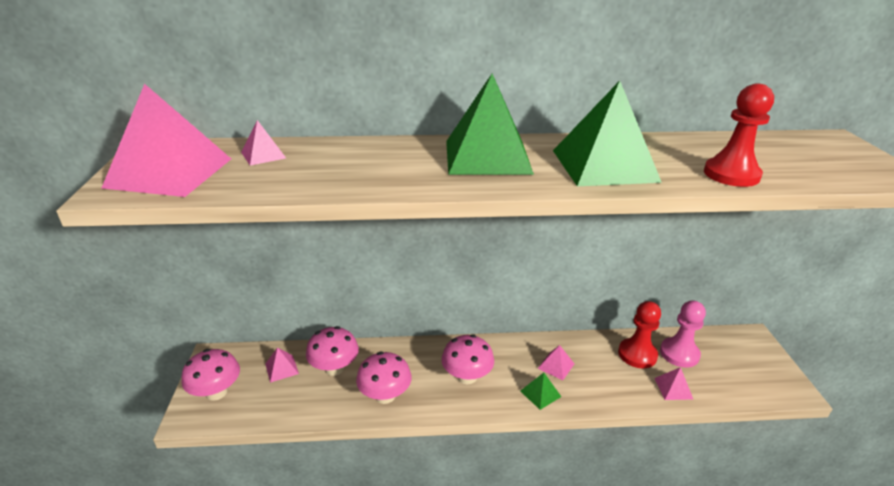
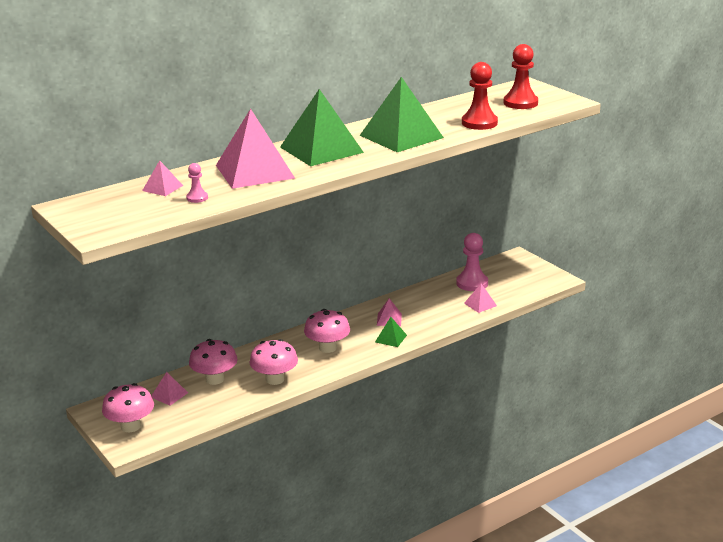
camera: 30 degrees left, 5 degrees down
pink pyramid [102,84,231,197] -> pink pyramid moved to [216,108,295,189]
red pawn [618,301,661,368] -> red pawn moved to [504,44,538,109]
none -> pink pawn [186,163,208,203]

